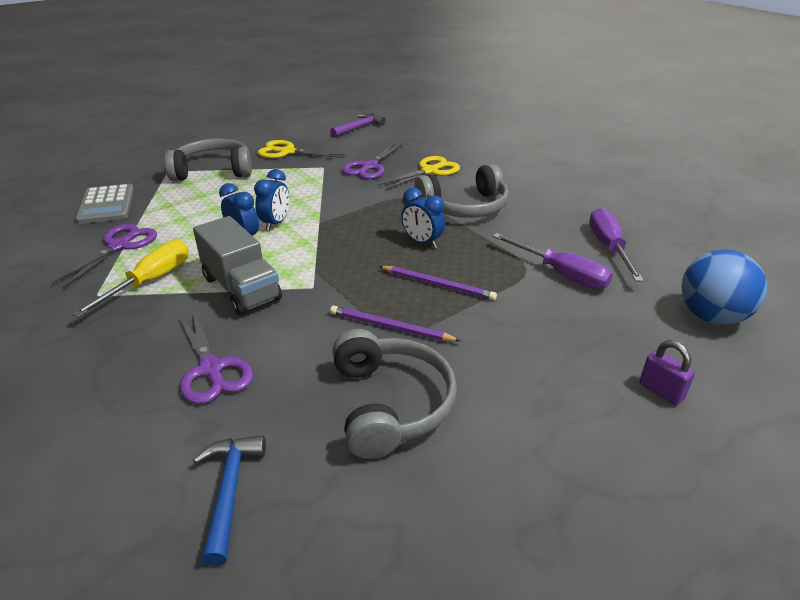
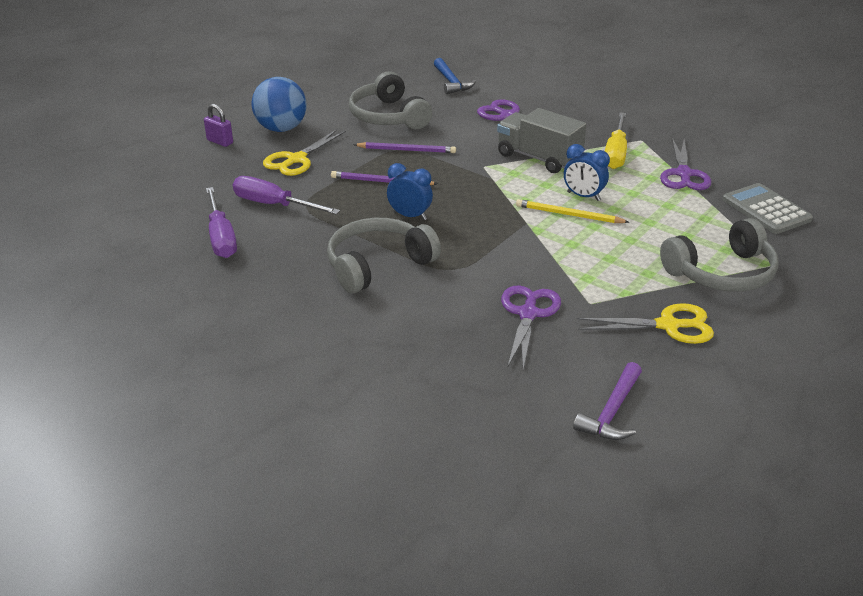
camera: 165 degrees right, 0 degrees up
blue clock [254,169,289,231] -> yellow pencil [516,199,629,223]
yellow scissors [378,156,460,190] -> yellow scissors moved to [263,129,346,176]
blue ball [681,249,767,325] -> blue ball moved to [251,77,307,132]

